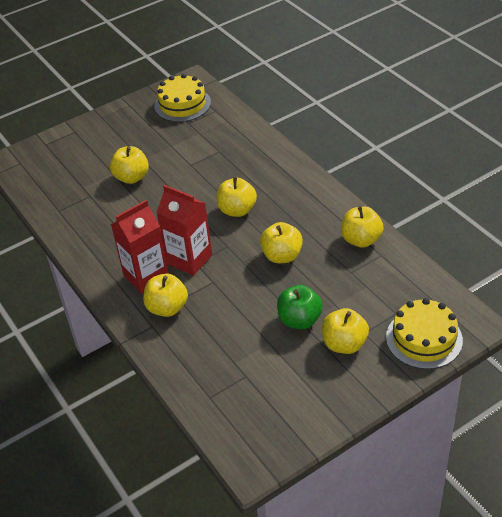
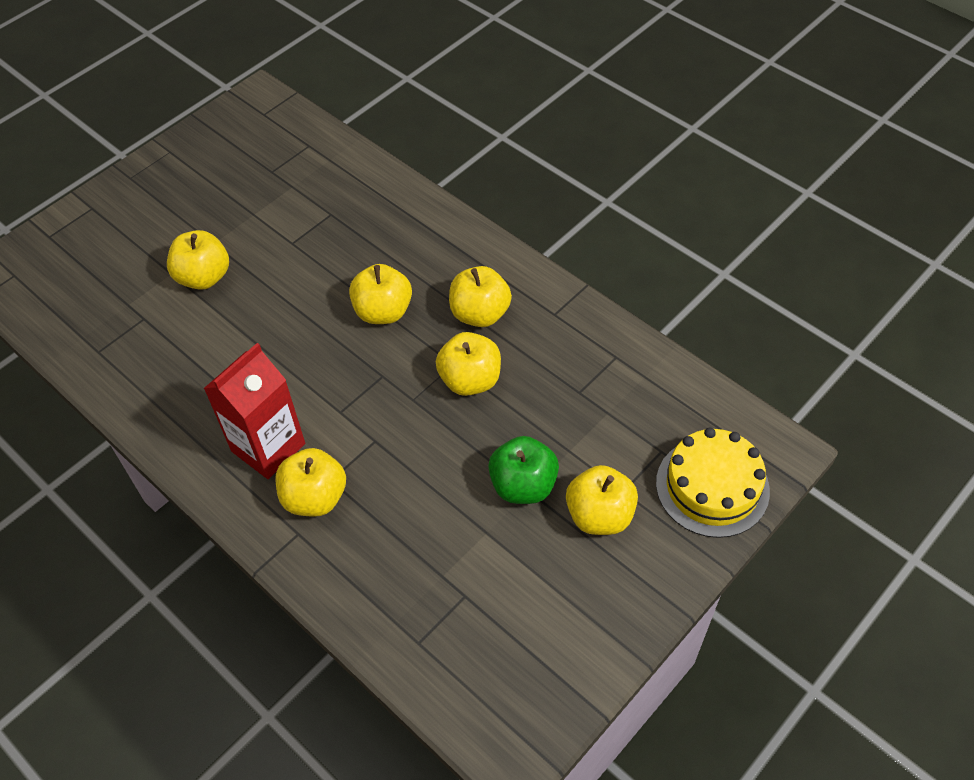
camera: 15 degrees left, 10 degrees up
yellow cake [154,74,211,122] -> none
red carton [156,185,212,276] -> none
yellow apple [341,206,383,248] -> yellow apple moved to [449,266,512,327]

